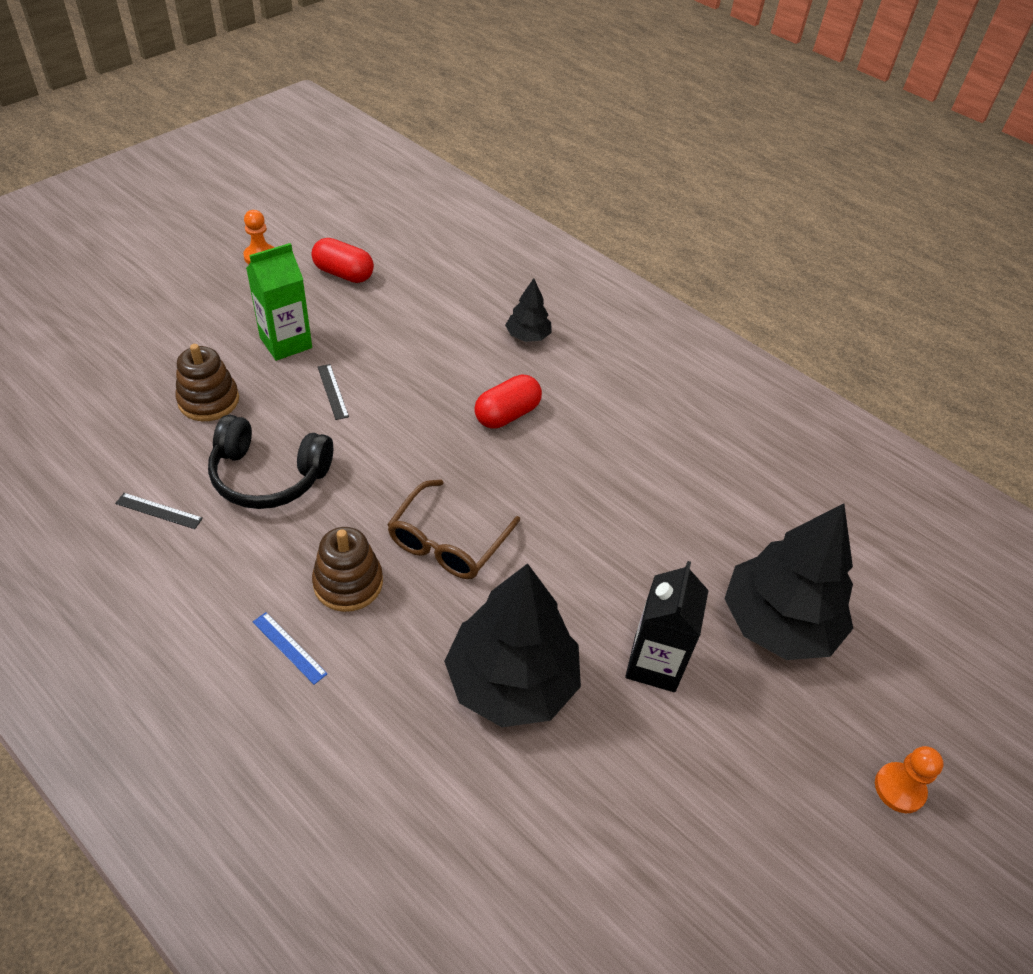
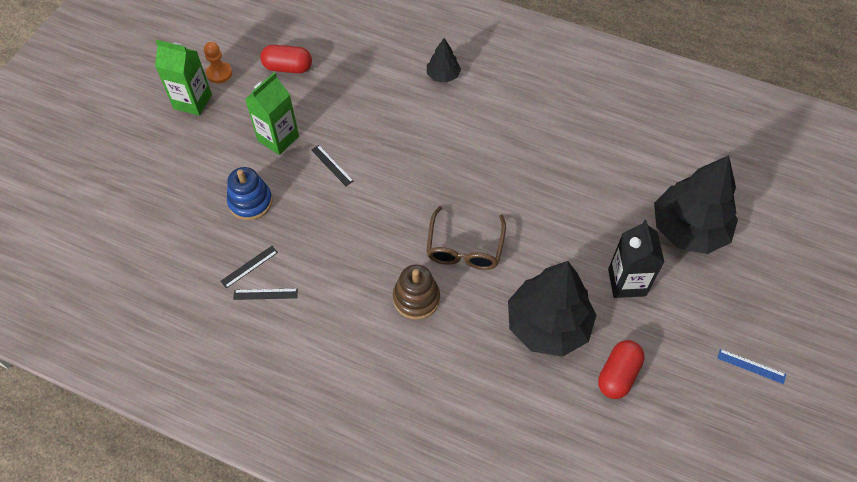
camera: 15 degrees left, 10 degrees up
brown stacking toy [175,344,239,421] -> blue stacking toy [227,167,273,221]
black headphones [208,415,333,509] -> none
blue ruler [253,612,327,685] -> blue ruler moved to [717,349,786,384]
red capsule [474,374,542,429] -> red capsule moved to [598,340,645,399]
orange pawn [875,746,944,813] -> none
none -> green carton [155,40,212,116]
none -> black ruler [221,246,278,288]

